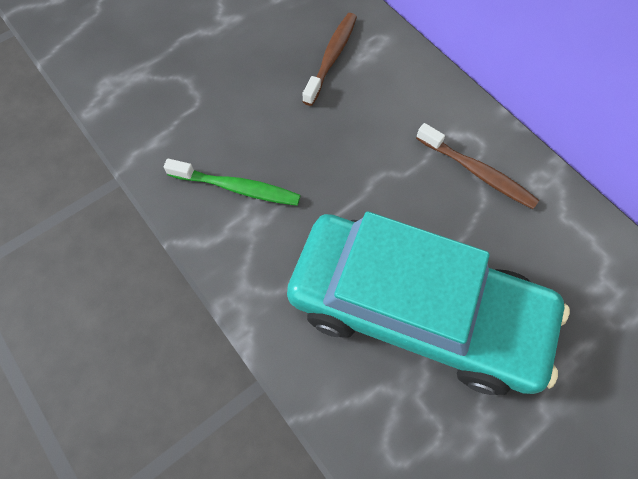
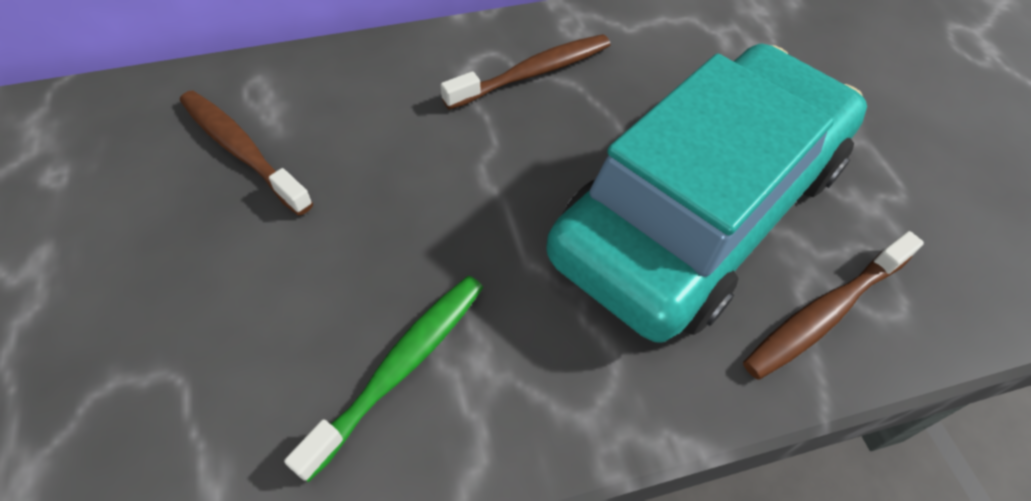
camera: 70 degrees left, 10 degrees down
none -> brown toothbrush [743,231,924,380]

